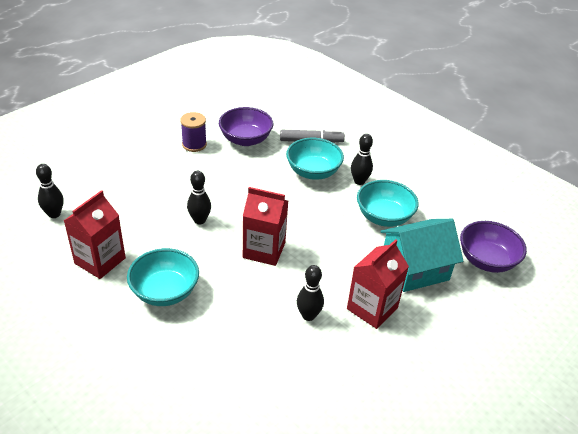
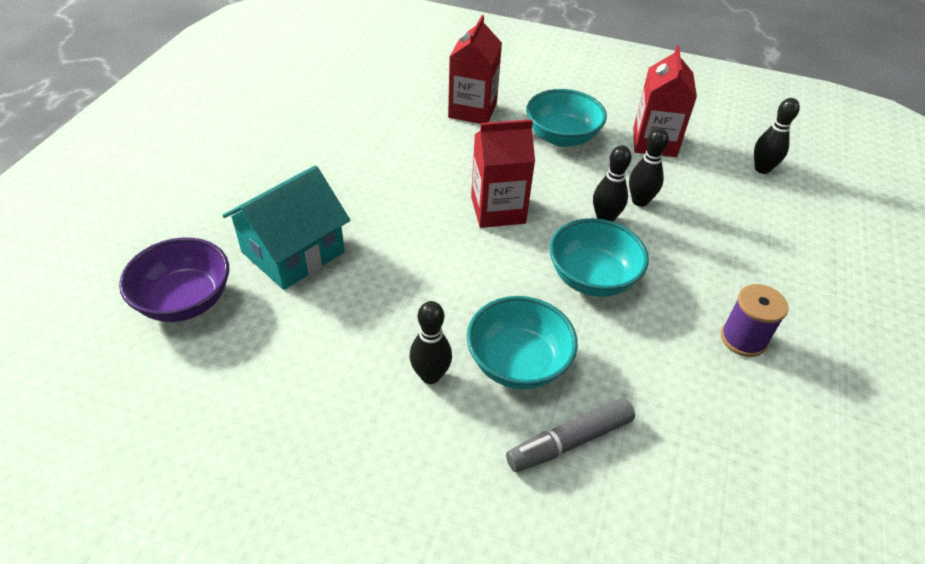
camera: 155 degrees right, 5 degrees up
purple bowl [219,107,273,146] -> none
black bowling pin [297,265,324,321] -> black bowling pin moved to [629,128,669,207]
red carton [347,239,409,329] -> red carton moved to [448,15,502,124]
turquoise bowl [357,180,419,227] -> turquoise bowl moved to [549,218,649,297]

